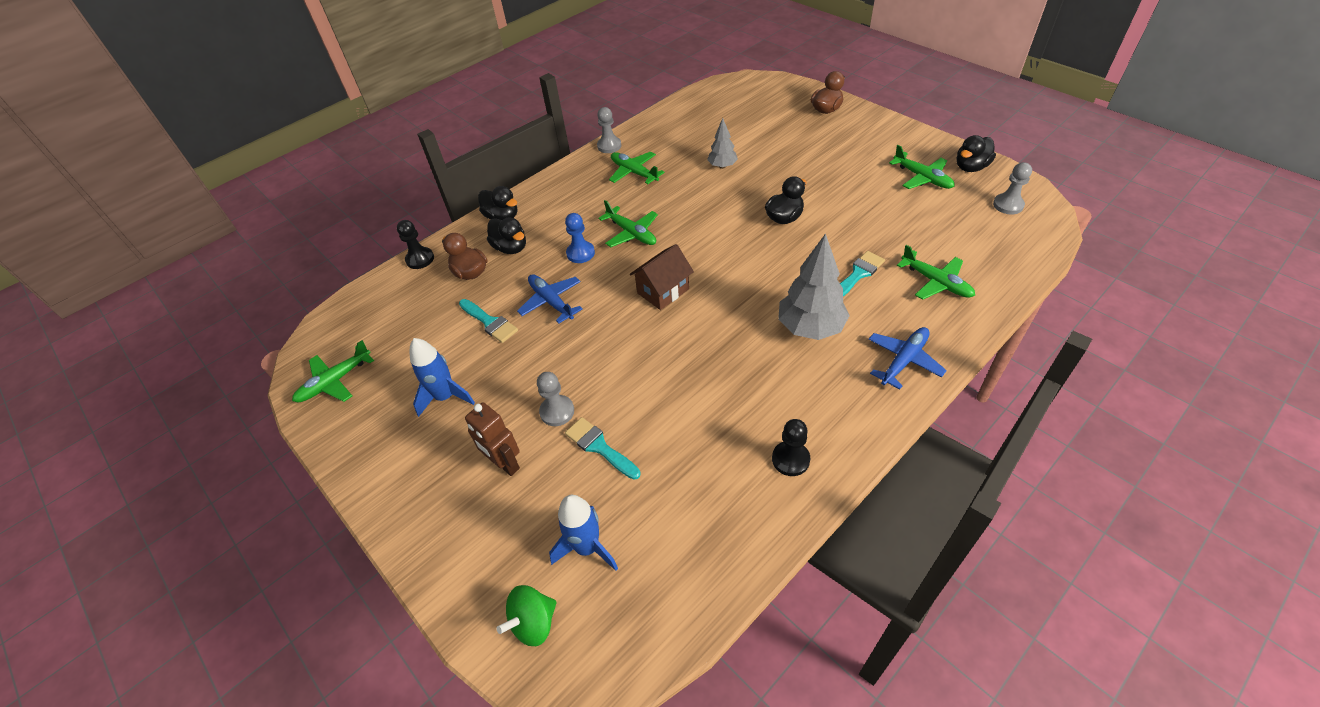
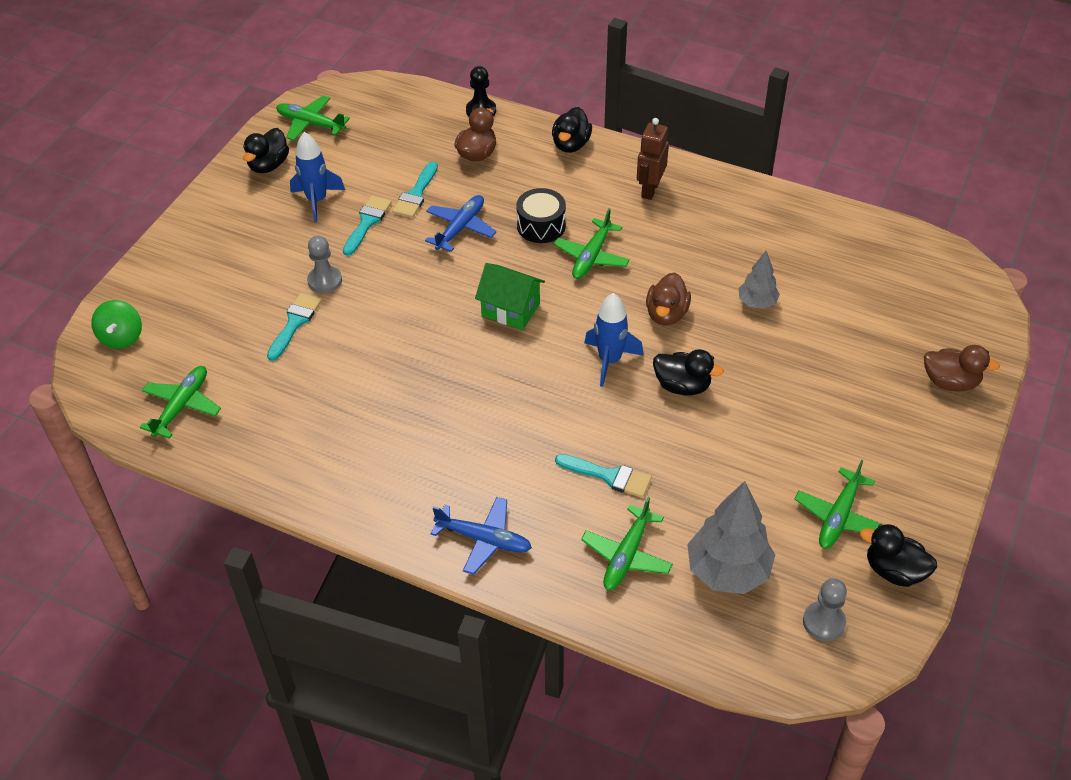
camera: 65 degrees right, 0 degrees up
brown robot [465,402,520,476] -> brown robot moved to [637,118,669,200]
black duck [487,217,526,254] -> black duck moved to [243,128,289,173]
green spinning top [496,585,557,646] -> green spinning top turned 120 degrees counterclockwise [91,300,142,349]
blue rocket [549,495,618,571] -> blue rocket moved to [584,293,644,387]
blue pawn [565,213,595,263] -> black drum [516,188,566,243]
grey pawn [597,107,621,153] -> none
green plane [609,152,665,184] -> green plane moved to [139,366,221,439]
brown house [630,244,694,310] -> green house [475,263,545,330]
black pawn [772,419,810,476] -> none
grey tree [778,233,850,340] -> grey tree moved to [687,481,775,594]
none -> turquoise brush [343,196,392,256]
none -> brown duck [646,272,691,326]

